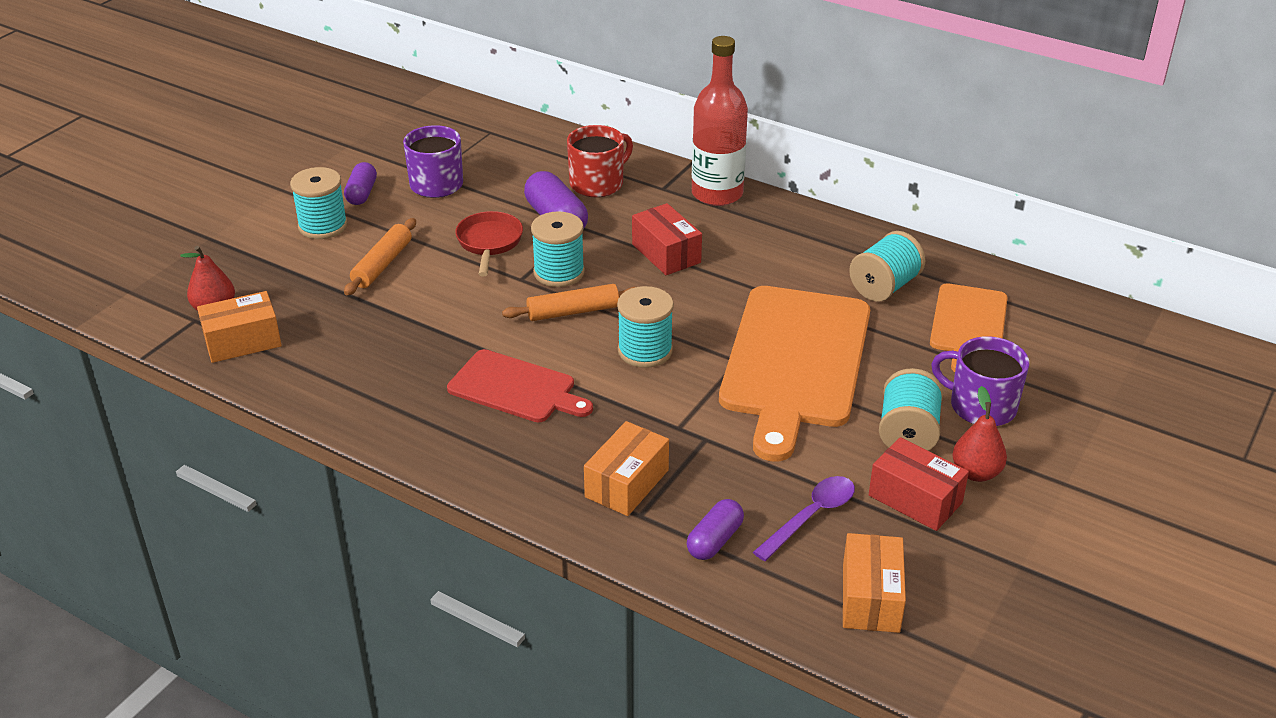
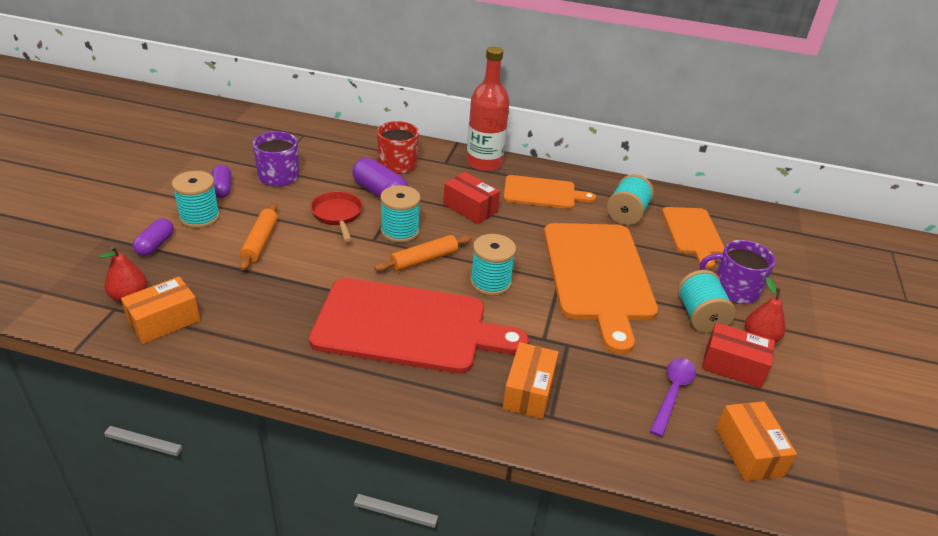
camera: 20 degrees left, 0 degrees up
red cutting board [447,349,593,422] -> red cutting board [309,278,529,374], size x1.79
purple capsule [687,499,744,560] -> purple capsule moved to [133,218,174,256]
none -> orange cutting board [504,175,596,209]

